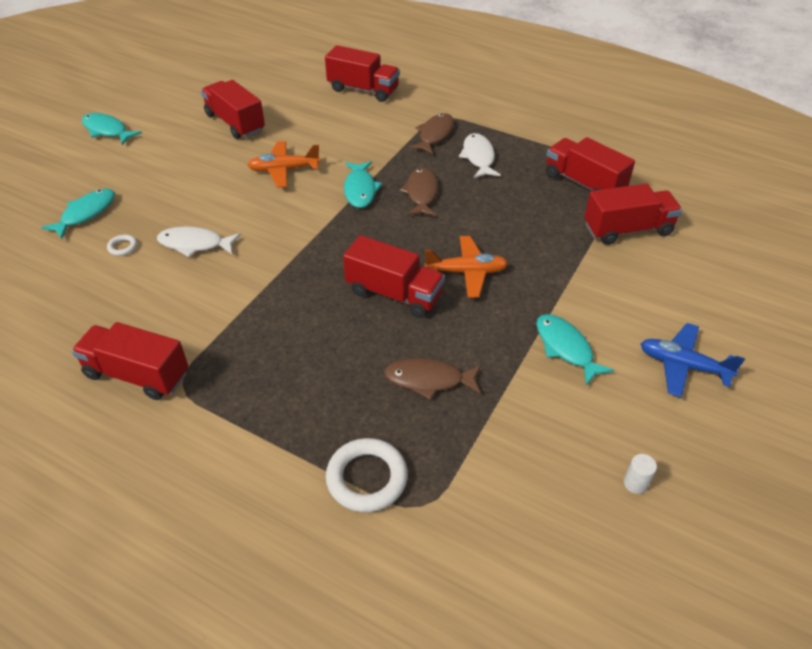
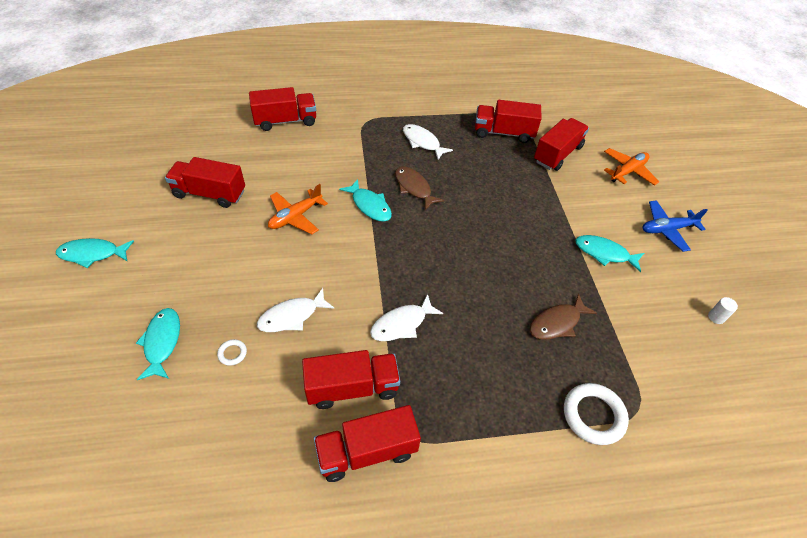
camera: 40 degrees left, 5 degrees up
red truck [343,235,445,318] -> red truck moved to [302,350,400,409]
brown fish [409,113,454,155] -> none
orange plane [424,236,508,298] -> orange plane moved to [604,148,659,186]
none -> white fish [370,294,443,341]

